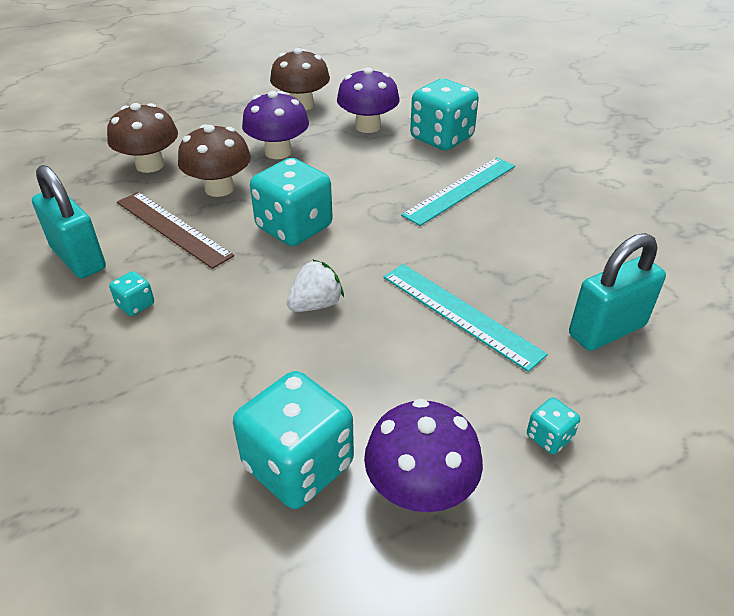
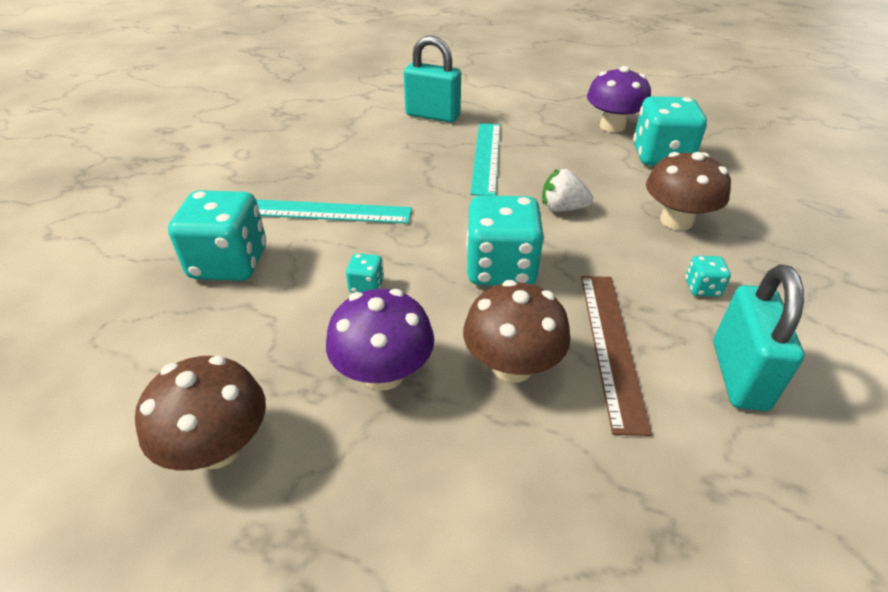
camera: 130 degrees left, 0 degrees up
brown mushroom [107,103,178,173] -> brown mushroom moved to [646,152,731,231]
purple mushroom [337,67,399,133] -> none
turquoise dice [527,398,580,454] -> turquoise dice moved to [346,253,384,293]

